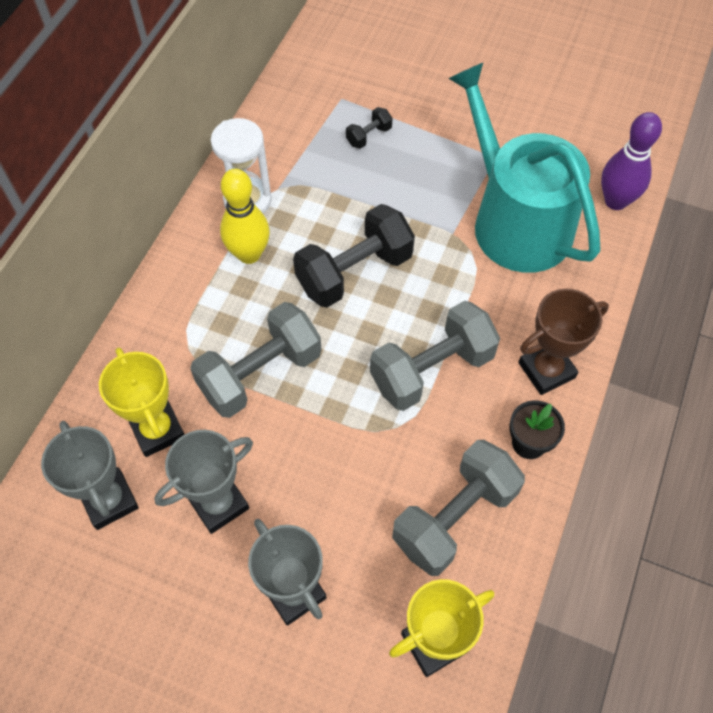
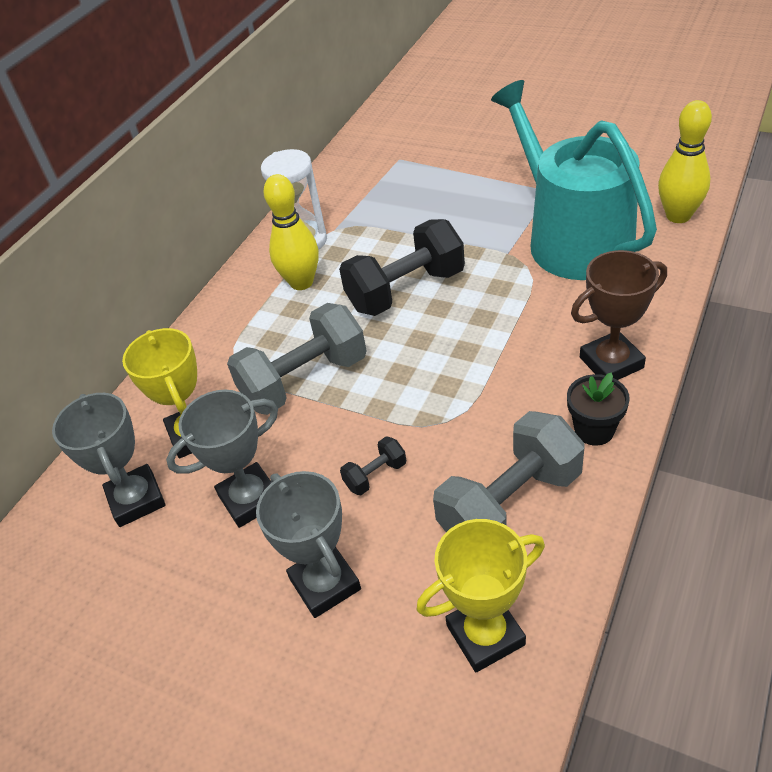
camera: 10 degrees right, 15 degrees down
black dumbbell [346,107,392,149] -> black dumbbell moved to [340,437,406,495]
grey dumbbell [370,301,500,411] -> none
purple bowling pin [601,112,662,210] -> yellow bowling pin [658,100,712,223]

